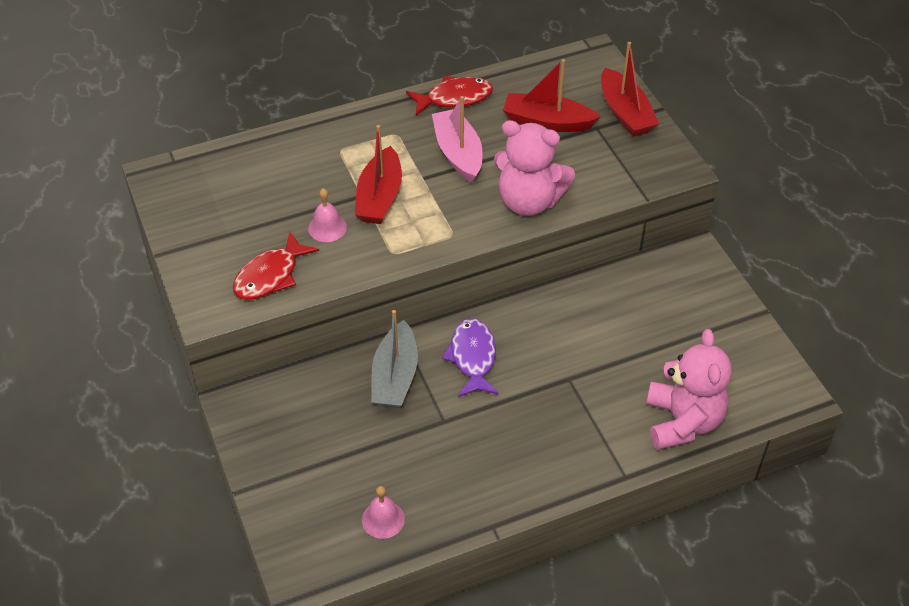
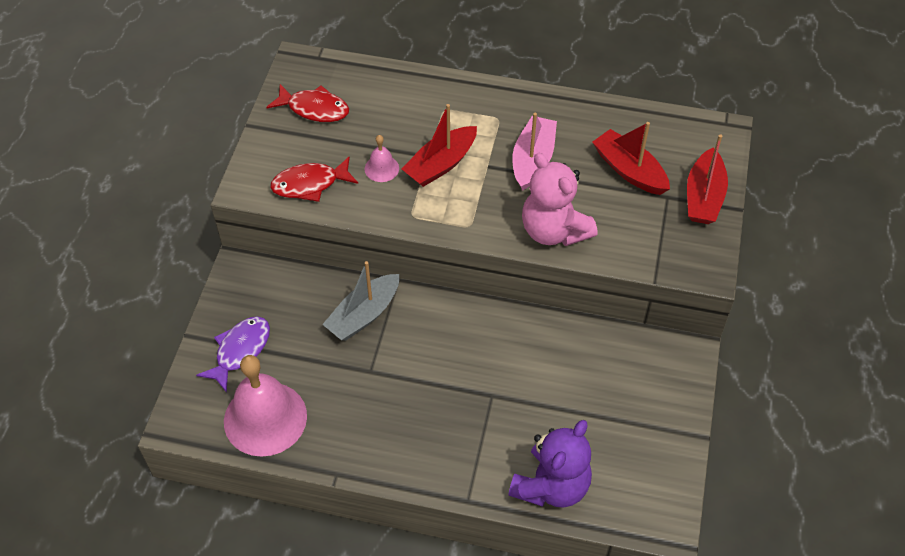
camera: 35 degrees right, 5 degrees up
pink bell [362,486,405,539] -> pink bell [224,355,307,457], size x2.21
red fish [406,76,493,116] -> red fish moved to [267,84,349,122]
purple fish [442,318,499,397] -> purple fish moved to [196,316,270,393]
pink teddy bear [646,329,732,450] -> purple teddy bear [508,420,592,508]

